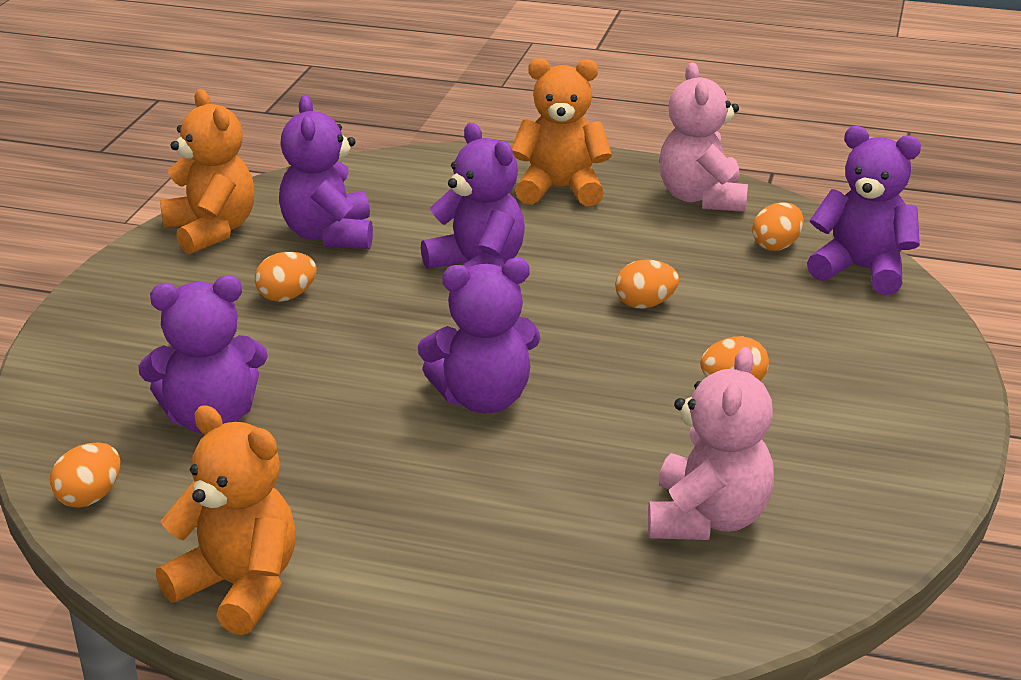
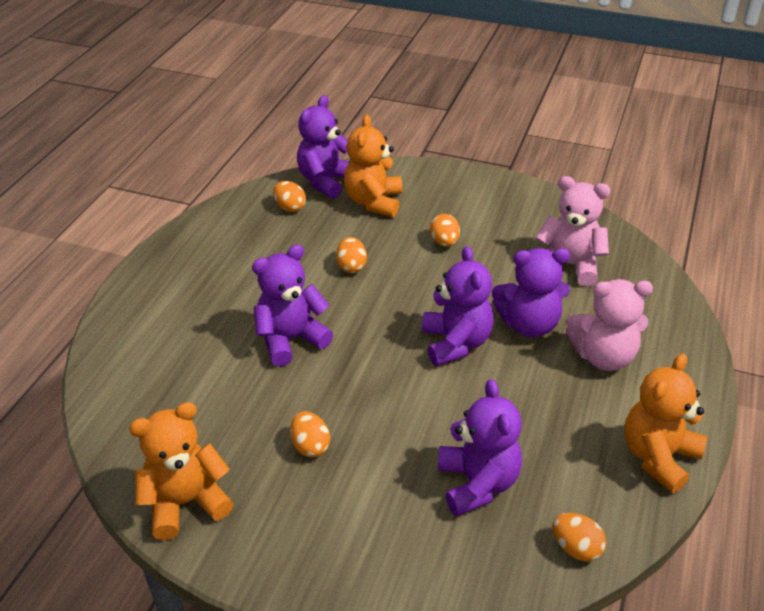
camera: 85 degrees left, 10 degrees up
purple teddy bear [279,95,373,249] -> purple teddy bear moved to [492,248,570,338]
orange teddy bear [511,58,612,206] -> orange teddy bear moved to [344,115,403,217]
pink teddy bear [659,62,748,212] -> pink teddy bear moved to [566,279,653,371]

